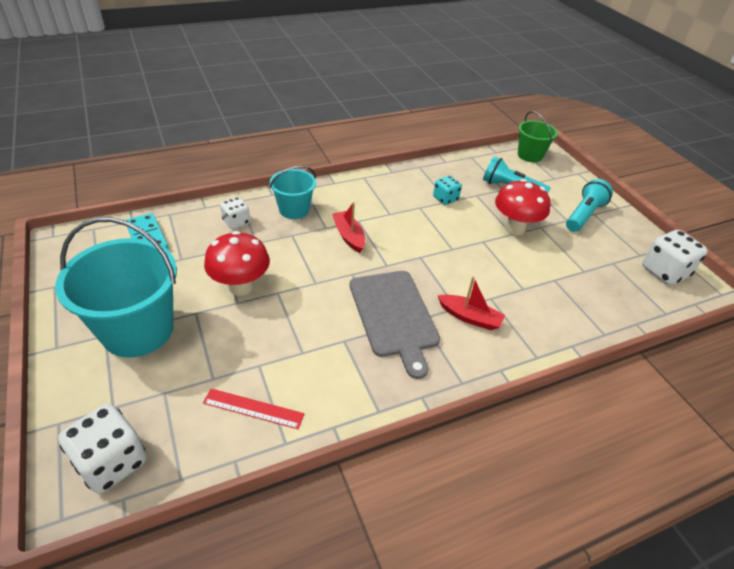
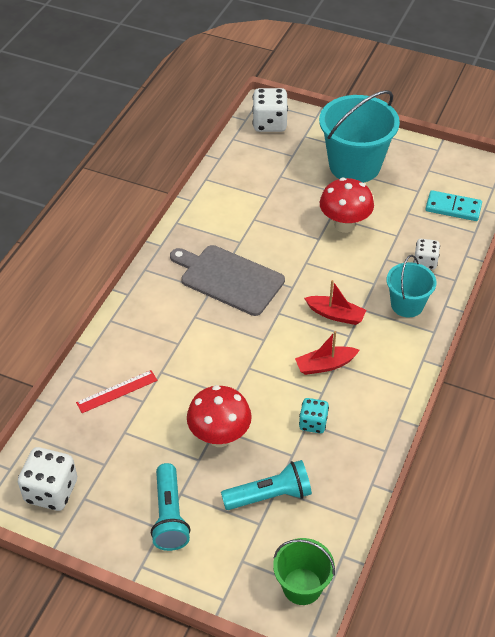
camera: 140 degrees right, 5 degrees up
red ruler [203,388,305,429] -> red ruler moved to [76,370,158,413]
red boat [437,277,505,330] -> red boat moved to [295,331,360,375]

